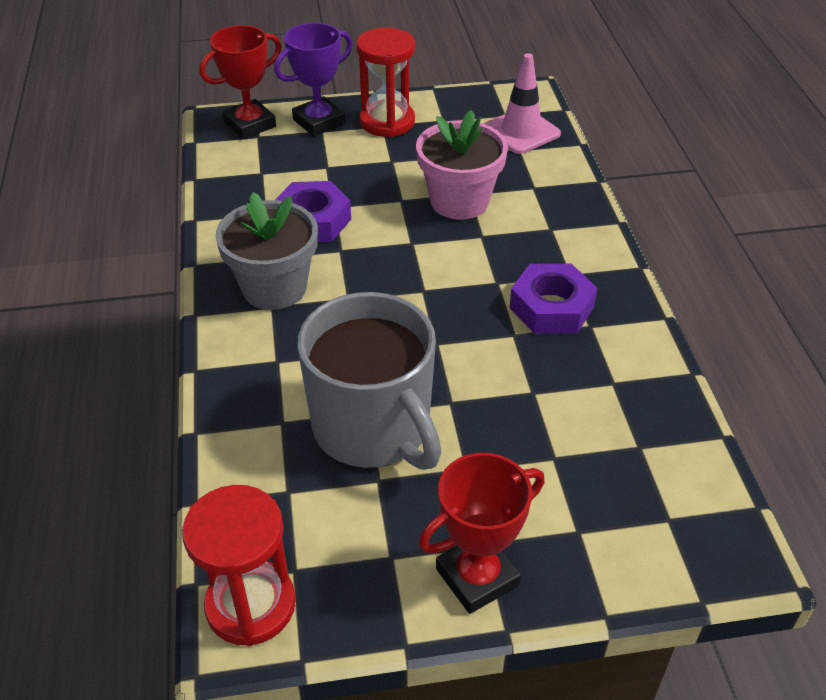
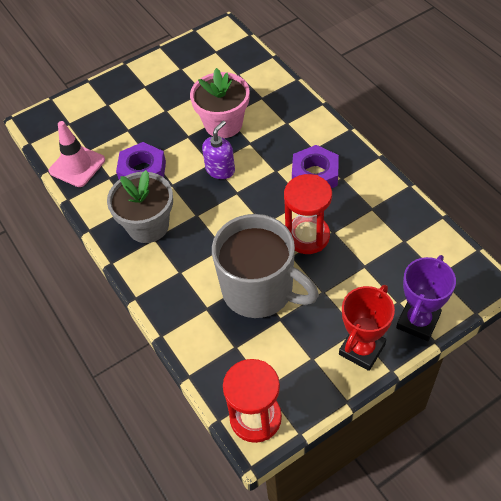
camera: 20 degrees left, 10 degrees up
red trophy [199,25,281,139] -> none
purple trophy [274,23,353,136] -> purple trophy moved to [396,255,456,341]
red hourglass [356,28,415,137] -> red hourglass moved to [284,174,332,254]
pink traffic cone [484,53,561,154] -> pink traffic cone moved to [49,121,105,187]
none -> purple soap dispenser [202,121,235,179]

